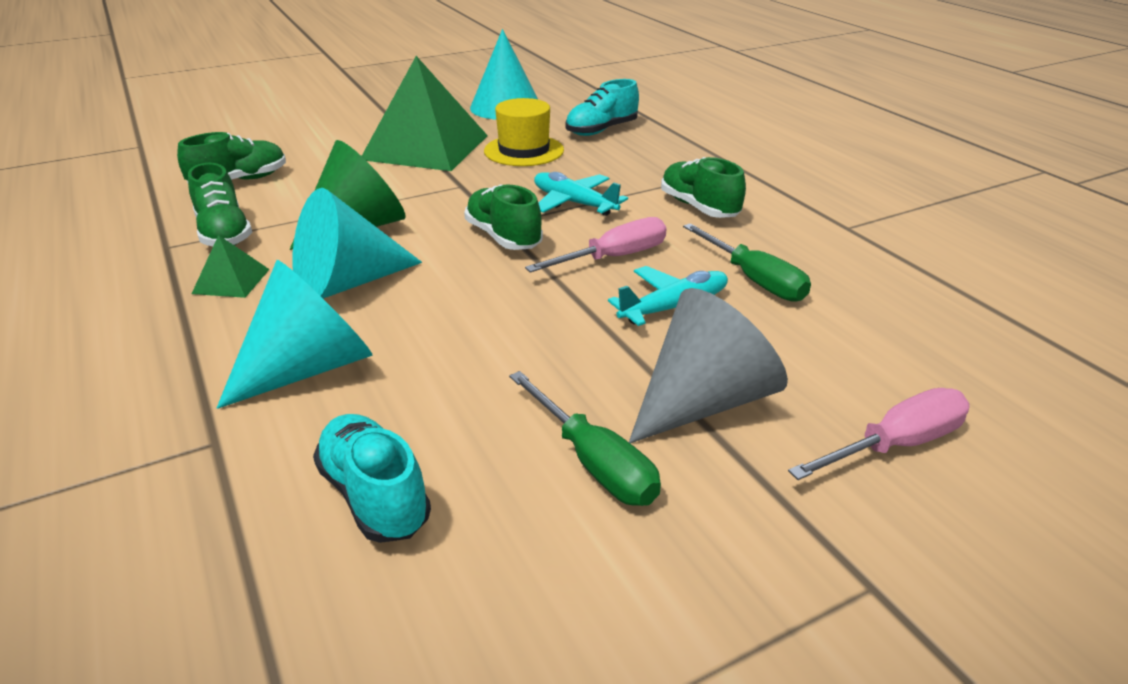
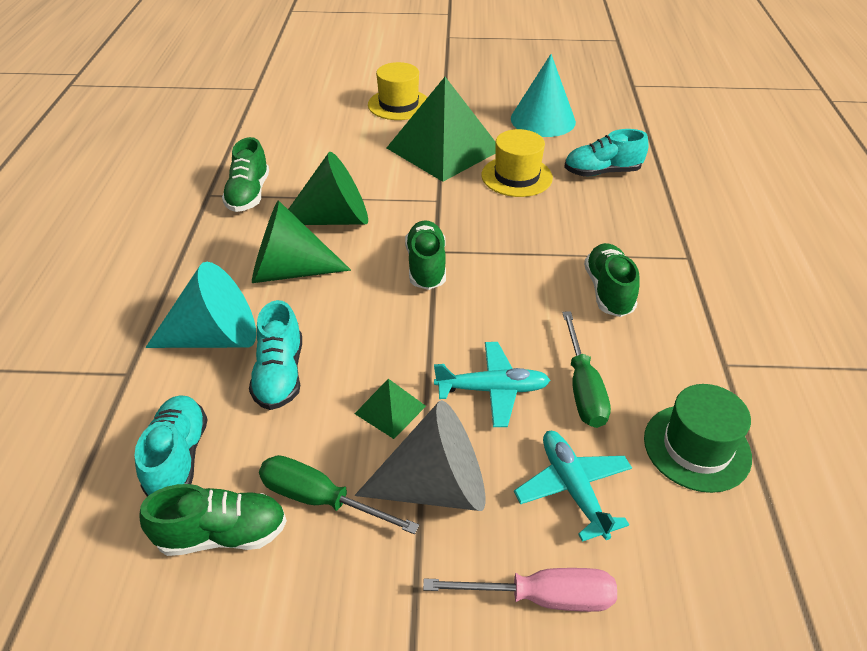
camera: 30 degrees right, 10 degrees up
green shoe [177,132,286,183] -> green shoe moved to [139,484,287,556]
green pyramid [192,235,270,298] -> green pyramid moved to [354,379,426,439]
turquoise cone [292,188,422,299] -> green cone [252,200,351,283]
green screwdriver [509,371,661,506] -> green screwdriver turned 120 degrees clockwise [259,455,419,534]
pink screwdriver [525,217,667,273] -> none
turquoise plane [534,172,628,216] -> turquoise plane moved to [514,431,632,542]
none -> turquoise shoe [249,300,302,410]
none -> yellow hat [368,62,427,120]
none -> green hat [644,384,752,493]

